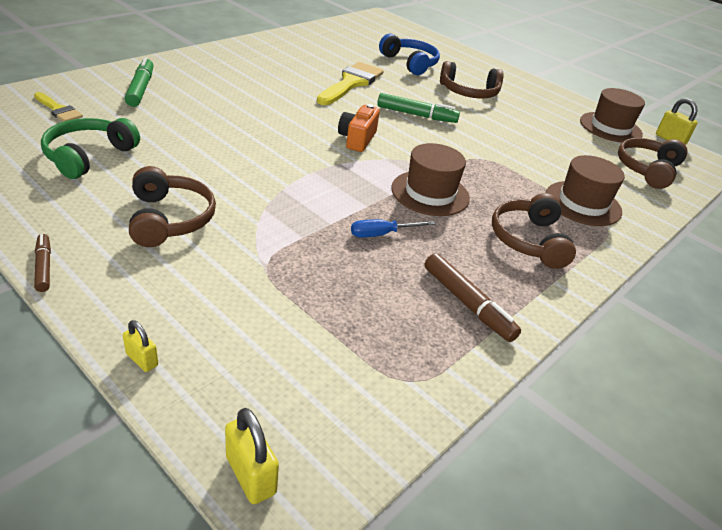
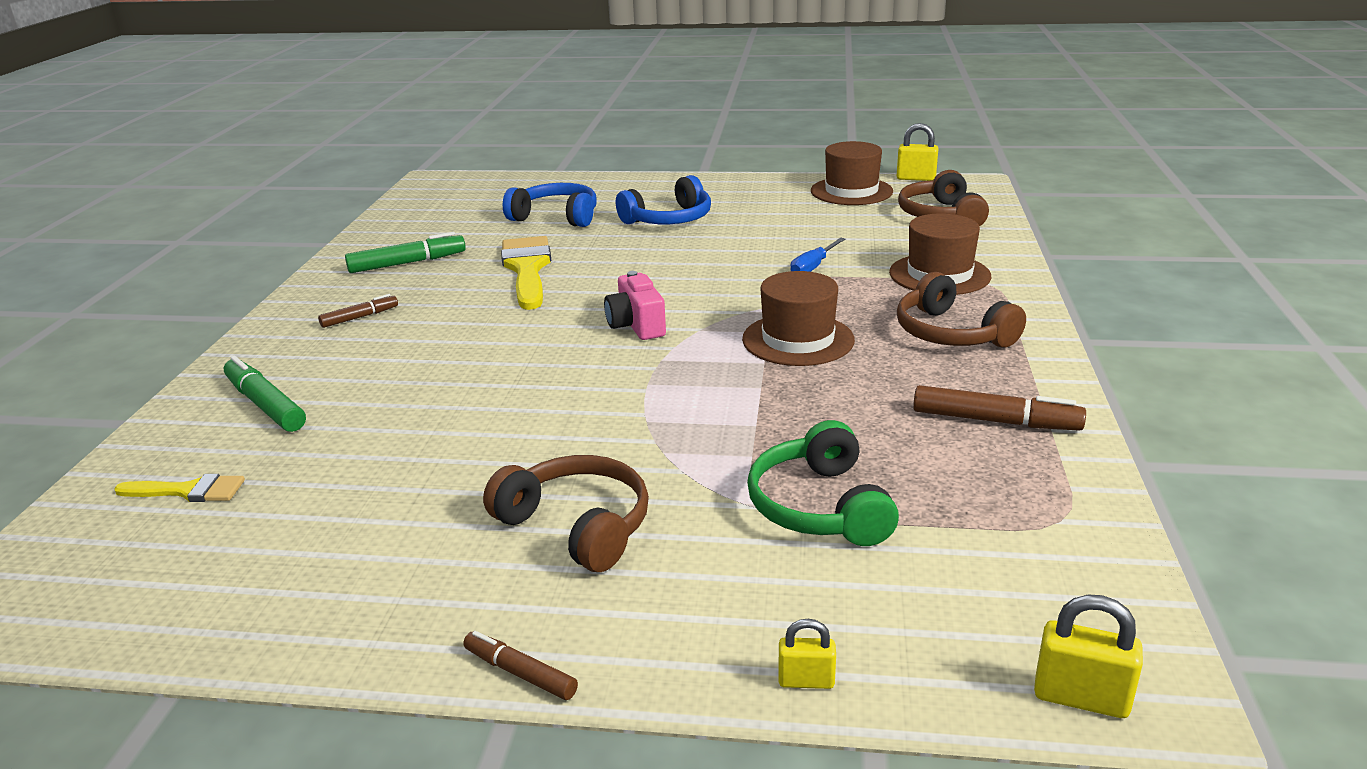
camera: 30 degrees left, 10 degrees down
green headphones [41,118,140,179] -> green headphones moved to [747,420,899,546]
orange camera [338,104,380,152] -> pink camera [604,271,666,340]
blue screwdriver [351,219,435,238] -> blue screwdriver moved to [791,238,845,272]
green marker [377,93,460,123] -> green marker moved to [345,232,466,273]
brown headphones [440,61,504,98] -> blue headphones [616,175,711,224]
none -> brown marker [318,294,398,328]

